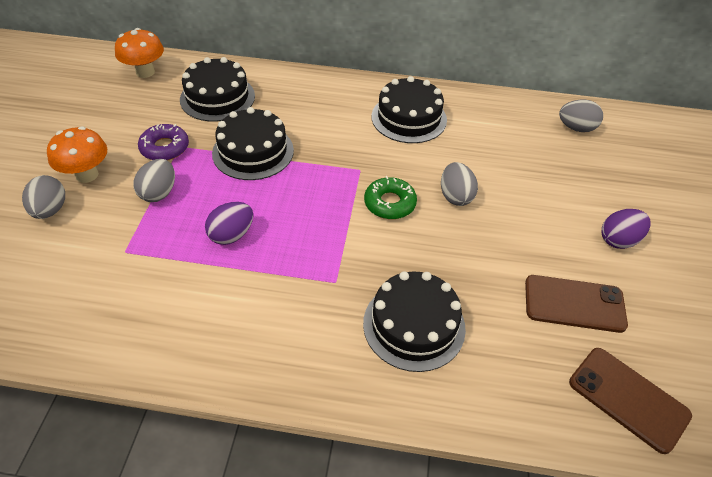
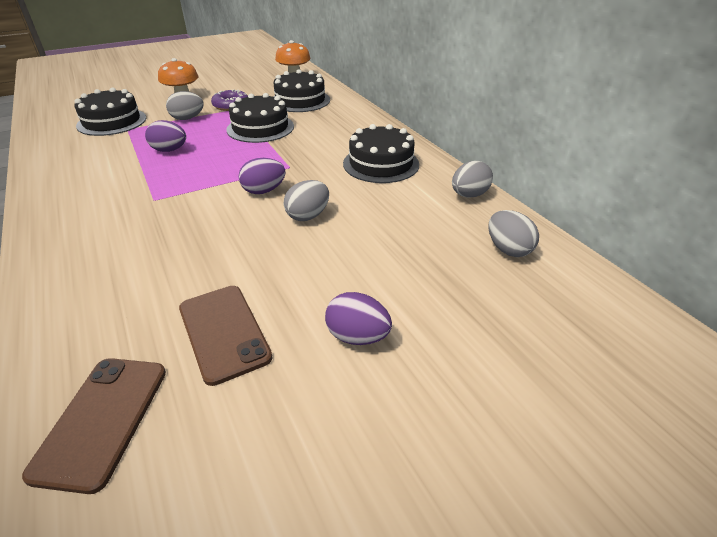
camera: 55 degrees right, 10 degrees down
grey egg [22,175,65,219] -> grey egg moved to [452,161,493,197]
black cake [363,271,466,372] -> black cake moved to [74,87,146,136]
green donut [364,176,417,219] -> purple egg [239,158,286,194]

